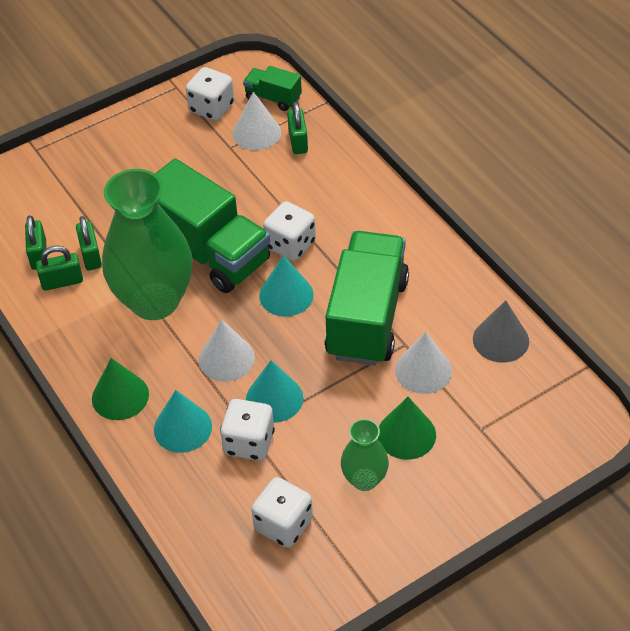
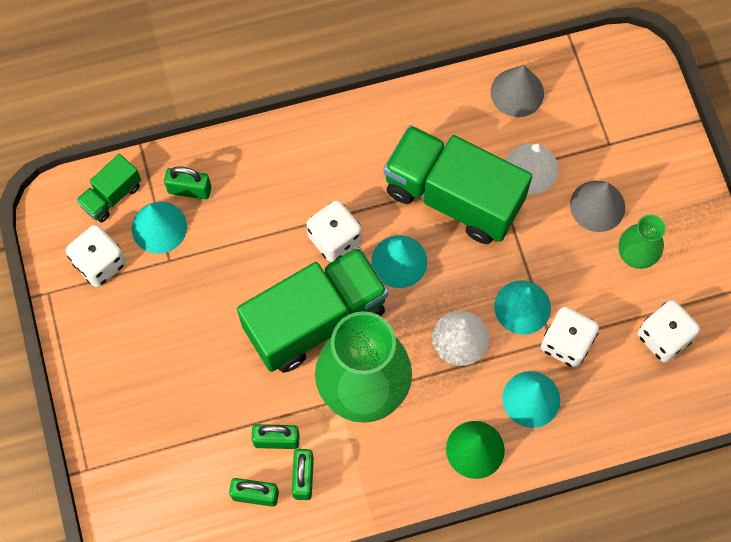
camera: 75 degrees left, 20 degrees up
white cone [233,92,281,150] -> turquoise cone [131,202,187,254]
green cone [378,397,436,460] -> grey cone [570,181,625,232]

